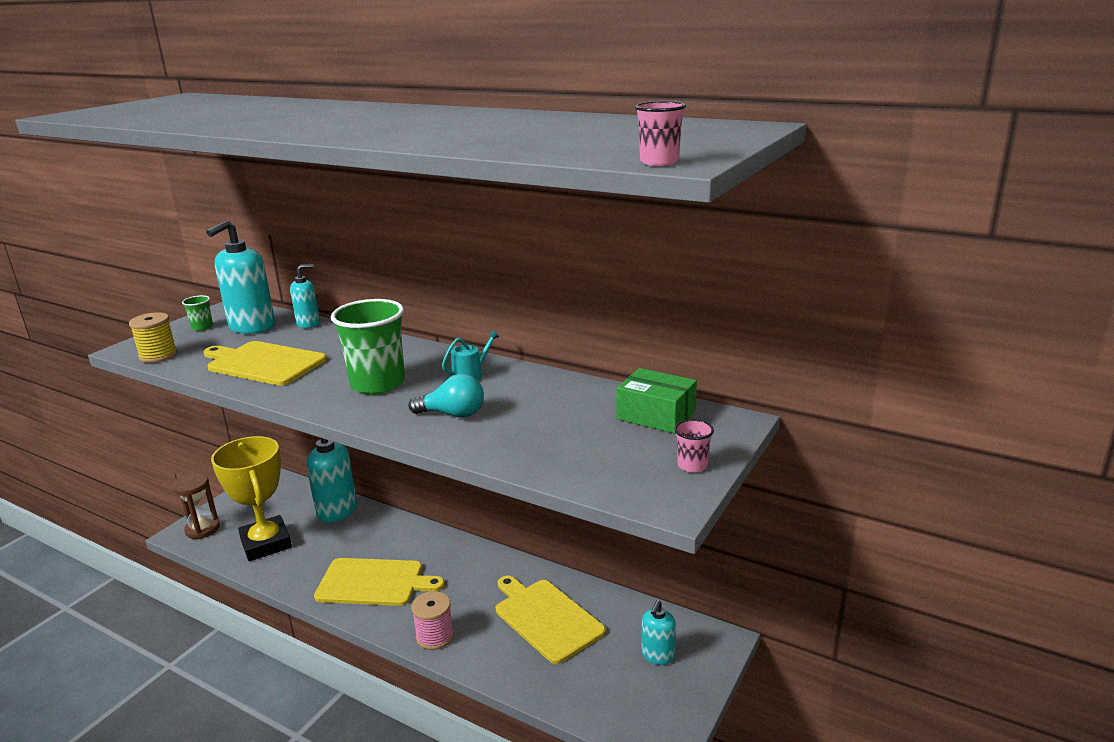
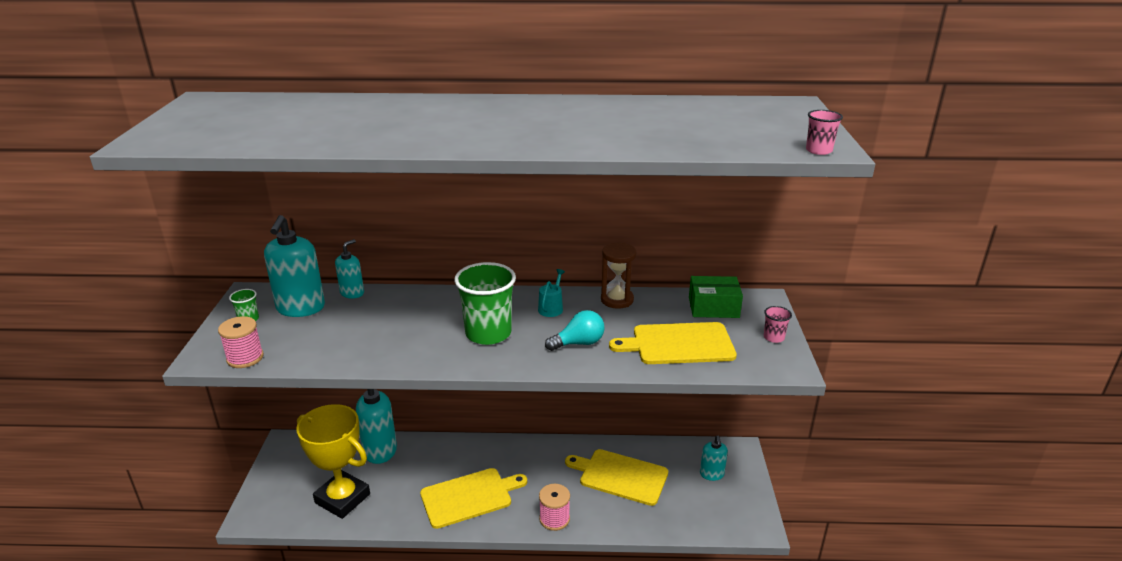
camera: 30 degrees left, 5 degrees up
yellow spool [129,312,178,363] -> pink spool [218,316,264,368]
brown hourglass [172,473,220,539] -> brown hourglass moved to [601,242,636,309]
yellow cutting board [203,341,327,386] -> yellow cutting board moved to [609,322,737,364]

